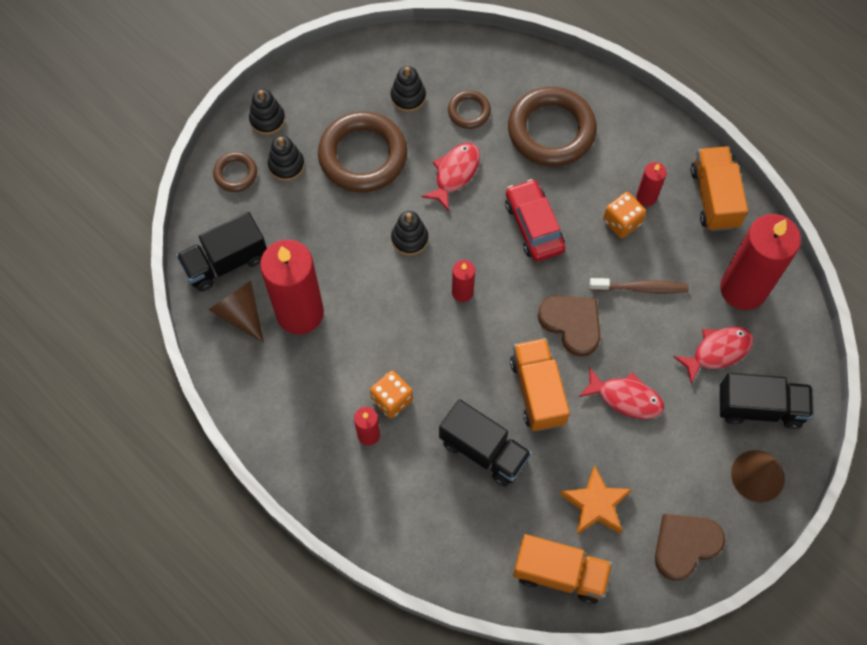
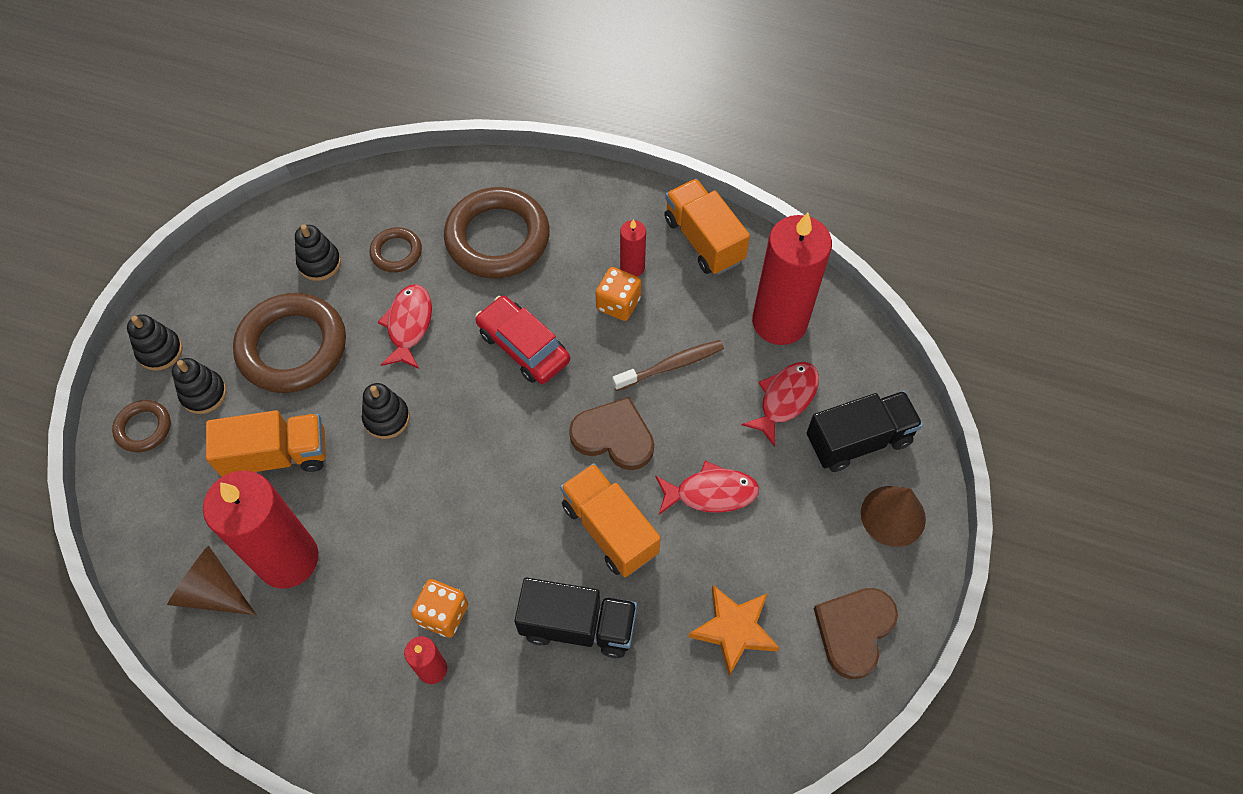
camera: 25 degrees left, 5 degrees down
black truck [176,212,267,292] -> none
red candle [452,260,475,302] -> none
orange truck [513,534,613,604] -> orange truck moved to [206,410,326,477]

